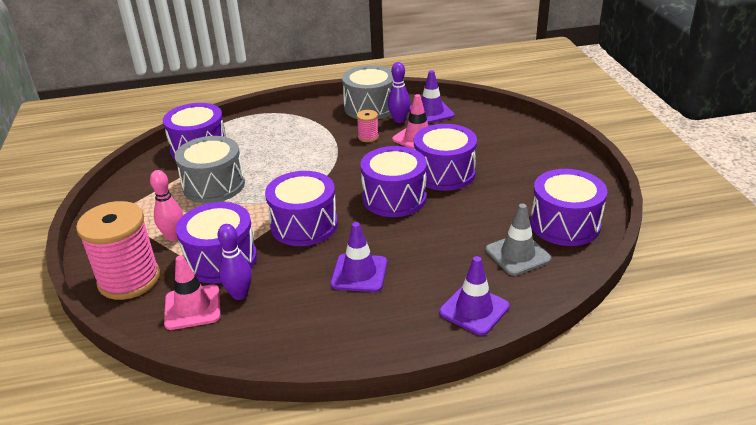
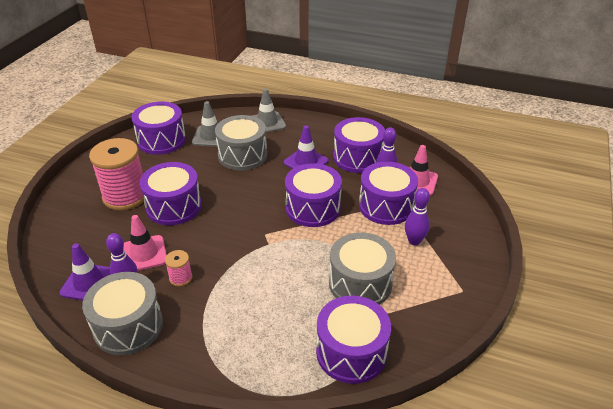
camera: 150 degrees left, 5 degrees up
pink spool [76,201,160,300] -> pink spool moved to [89,138,144,211]
pink bowling pin [150,170,183,241] -> purple bowling pin [405,188,430,245]
purple drum [360,146,427,217] -> purple drum moved to [333,117,385,173]
purple traffic cone [439,256,510,336] -> grey traffic cone [252,88,286,133]
none -> grey drum [215,115,267,170]

